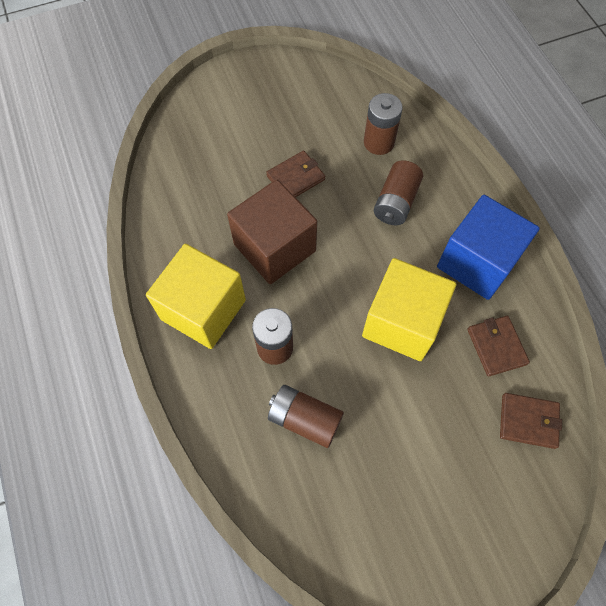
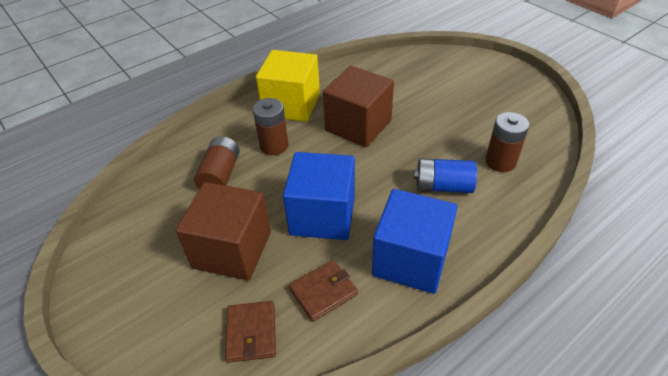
camera: 75 degrees right, 20 degrees down
brown wallet [266,151,325,197] -> none
yellow cube [362,258,456,361] -> blue cube [283,152,355,240]
brown battery [374,160,423,225] -> blue battery [414,158,477,193]
none -> brown cube [176,182,271,281]

